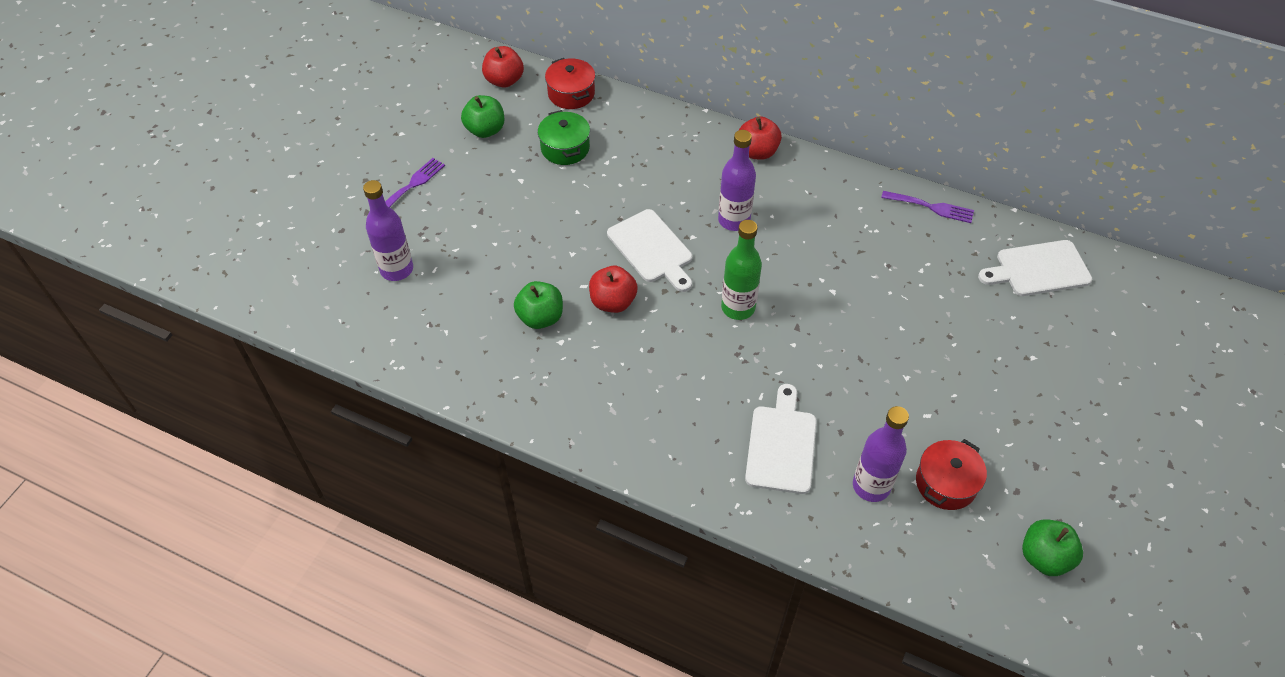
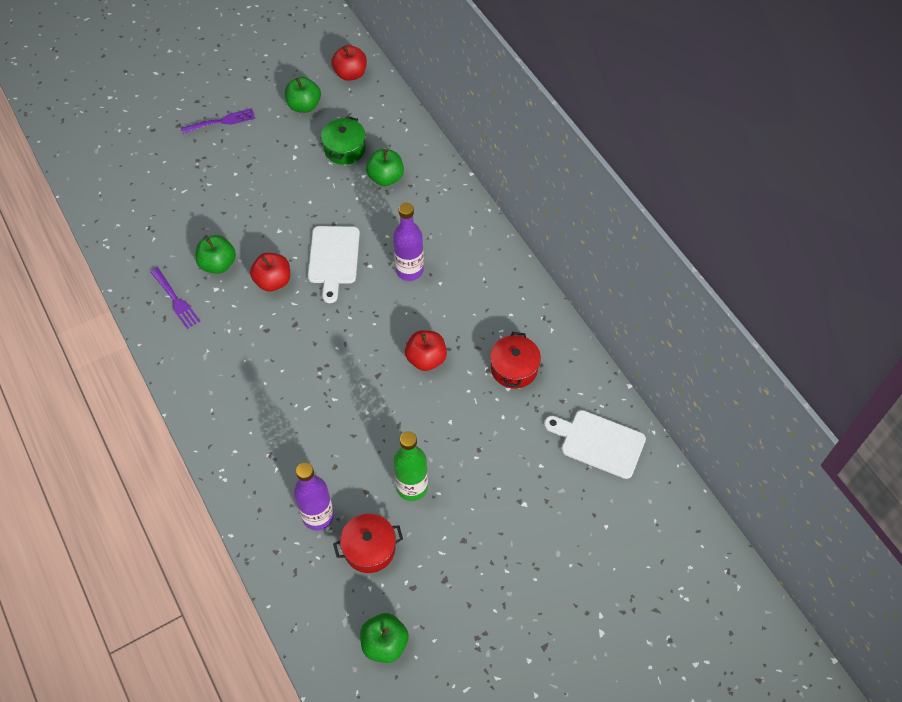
camera: 35 degrees right, 5 degrees up
purple bottle [363,180,413,281] -> none
red pot [545,58,595,109] -> red pot moved to [490,332,541,389]
green bottle [721,220,762,320] -> green bottle moved to [394,431,428,501]
red apple [739,116,782,160] -> red apple moved to [405,330,447,371]
white cutting board [745,384,817,494] -> none
purple fork [881,191,974,223] -> purple fork moved to [150,267,201,329]
none -> green apple [366,149,404,186]

